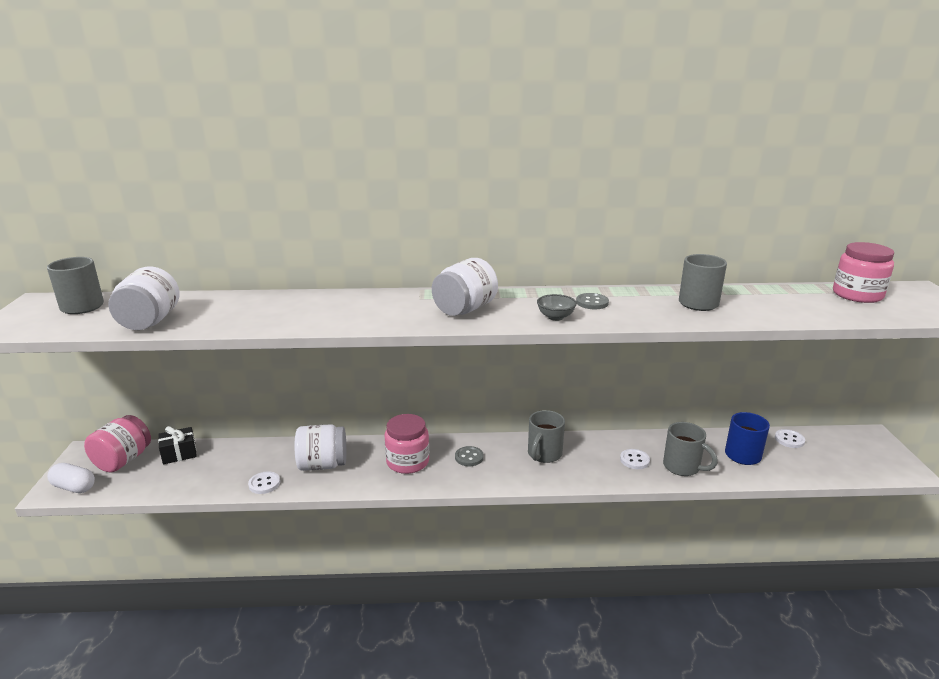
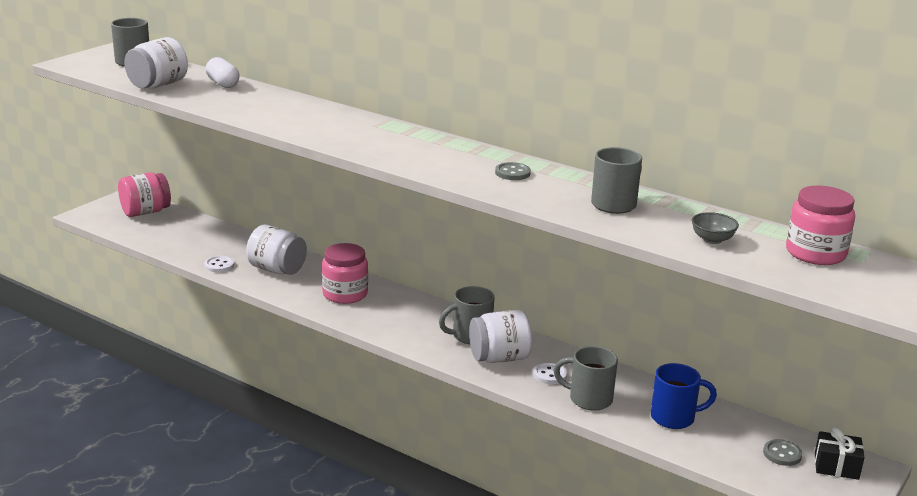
camera: 35 degrees right, 0 degrees up
white capsule [47,463,95,493] -> white capsule moved to [205,57,240,88]
black gift [158,426,197,464] -> black gift moved to [815,427,865,480]
white jar [432,258,498,316] -> white jar moved to [469,310,532,363]
grey button [455,446,484,466] -> grey button moved to [763,439,802,466]
grey bowl [537,294,577,321] -> grey bowl moved to [692,212,739,244]
grey mug [663,422,718,476] -> grey mug turned 120 degrees clockwise [554,346,618,411]
white button [775,429,805,448] -> none

